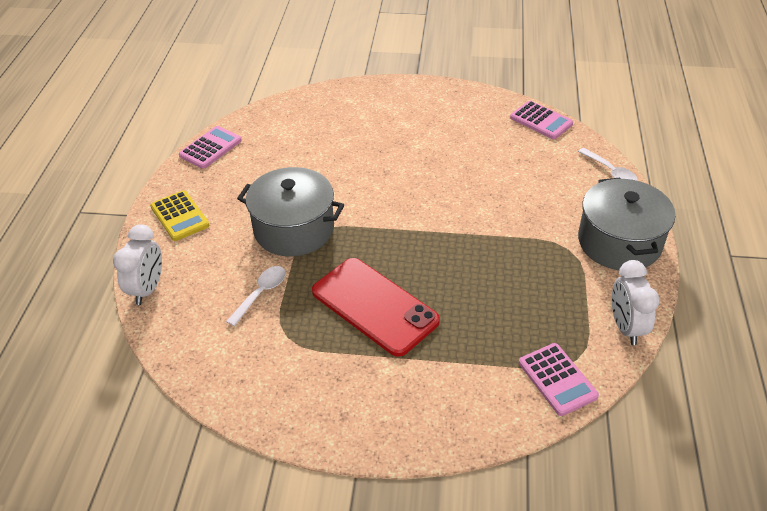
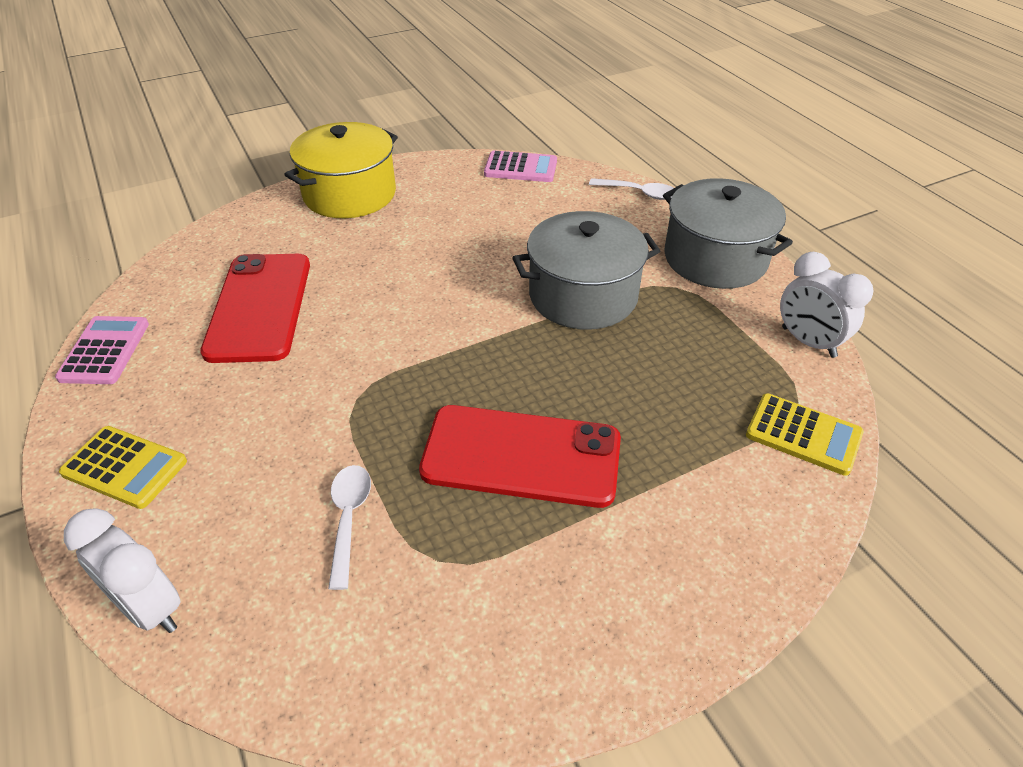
camera: 35 degrees left, 0 degrees up
white clock [113,224,162,305] -> white clock turned 150 degrees clockwise [64,508,181,633]
grey pot [237,167,344,256] -> grey pot moved to [513,211,660,329]
pink calculator [519,343,599,416] -> yellow calculator [746,393,864,476]
none -> red phone [200,254,310,363]
none -> yellow pot [284,122,398,218]

